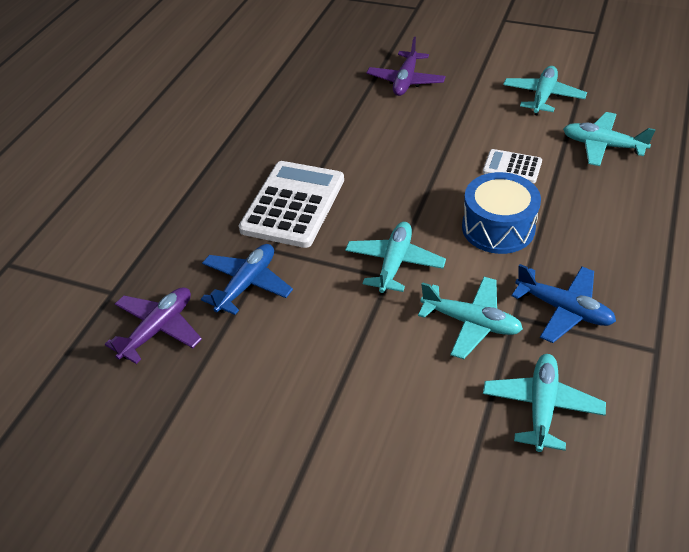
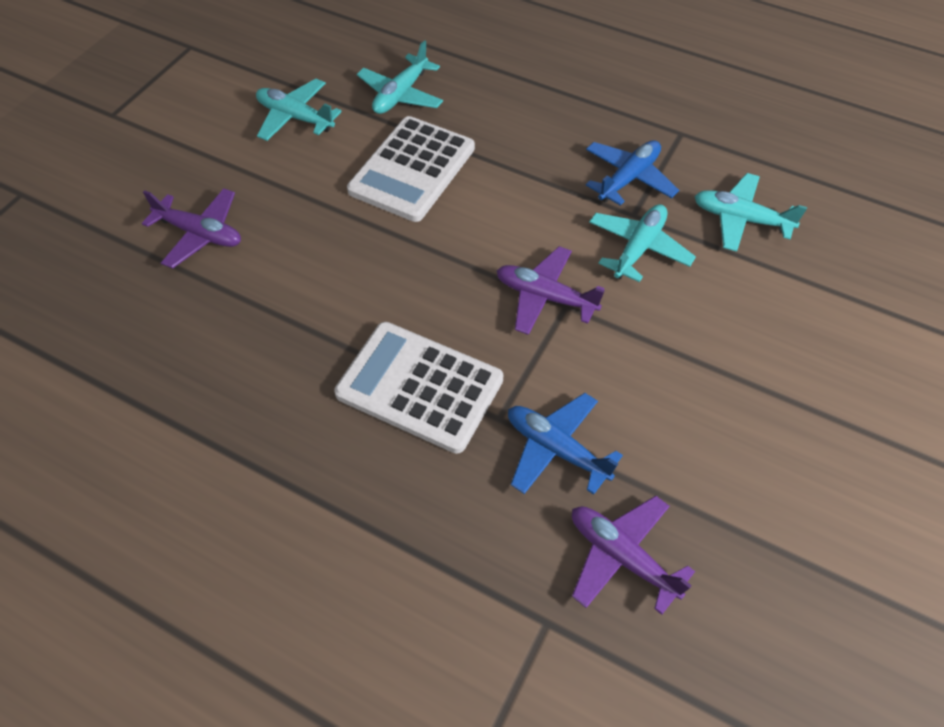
camera: 85 degrees left, 10 degrees up
turquoise plane [345,222,446,293] -> purple plane [497,246,604,335]
blue drum [462,172,541,254] -> none
white calculator [483,149,542,183] -> white calculator [347,116,475,222], size x1.96

